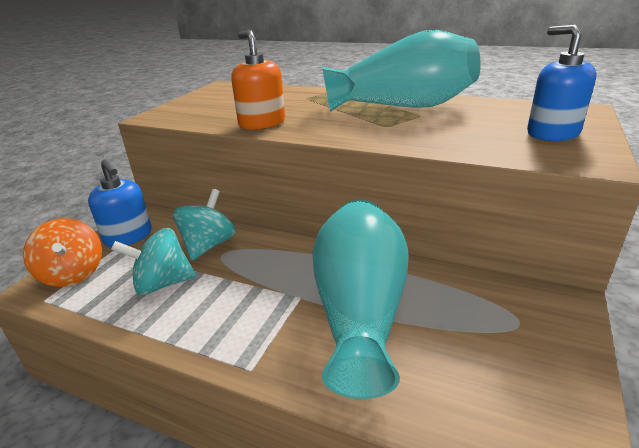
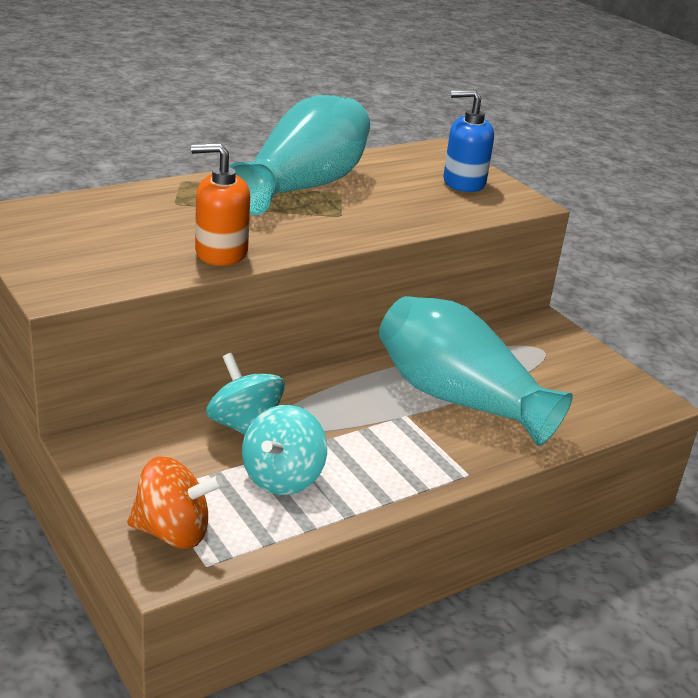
camera: 60 degrees left, 0 degrees up
blue soap dispenser [88,160,152,247] -> none

